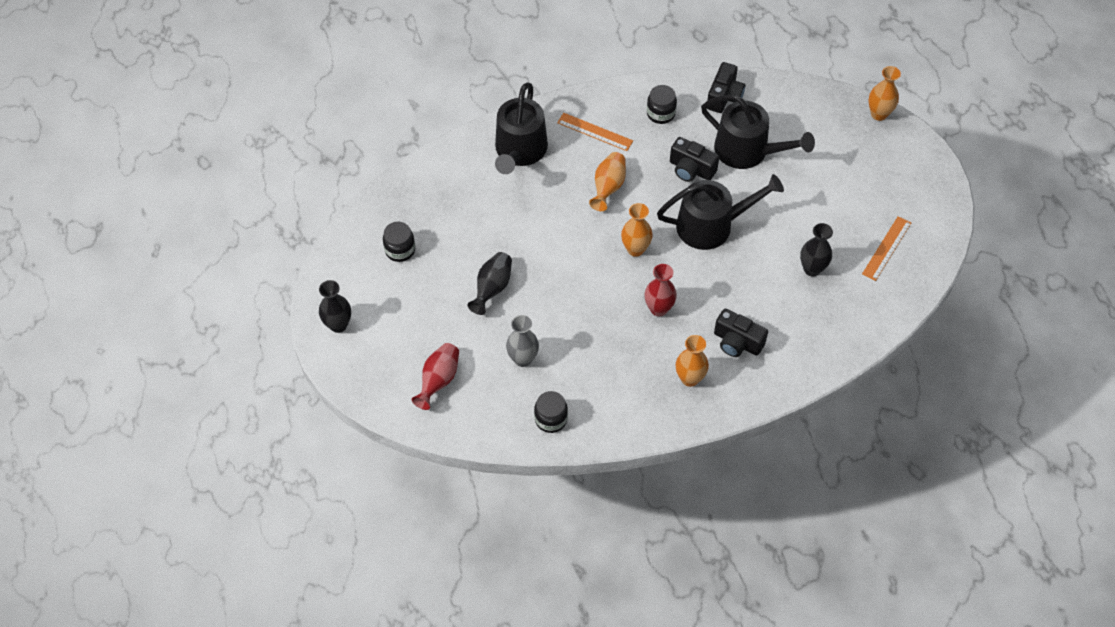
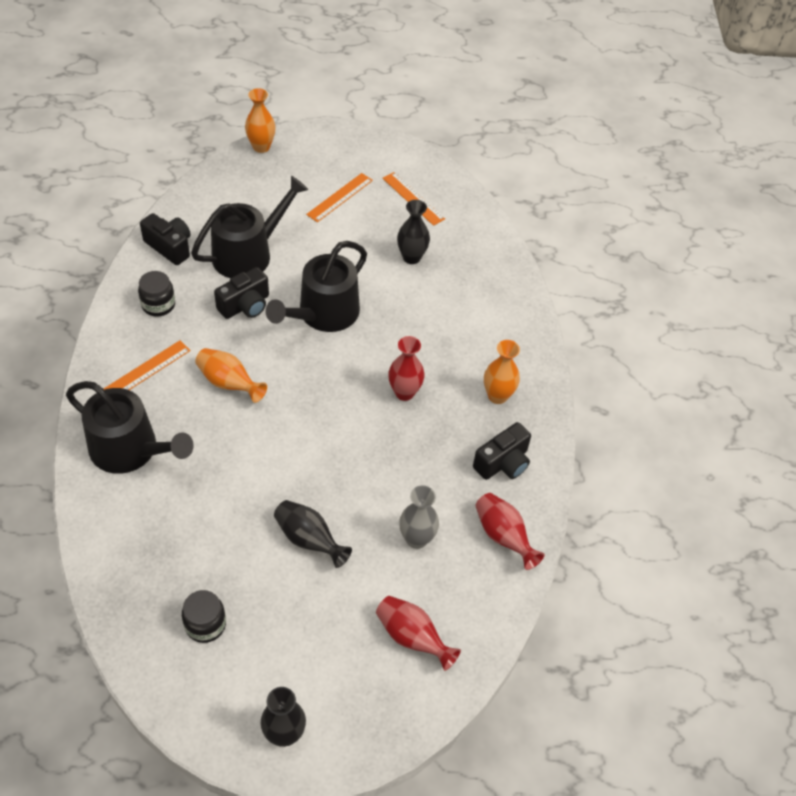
camera: 75 degrees left, 5 degrees down
black jar [534,391,568,433] -> red vase [475,493,545,570]
orange vase [621,203,653,257] -> none
black watering can [657,174,784,250] -> black watering can turned 150 degrees counterclockwise [265,241,367,332]
black camera [714,309,768,357] -> black camera moved to [473,422,531,480]
none -> orange ruler [306,173,373,222]

